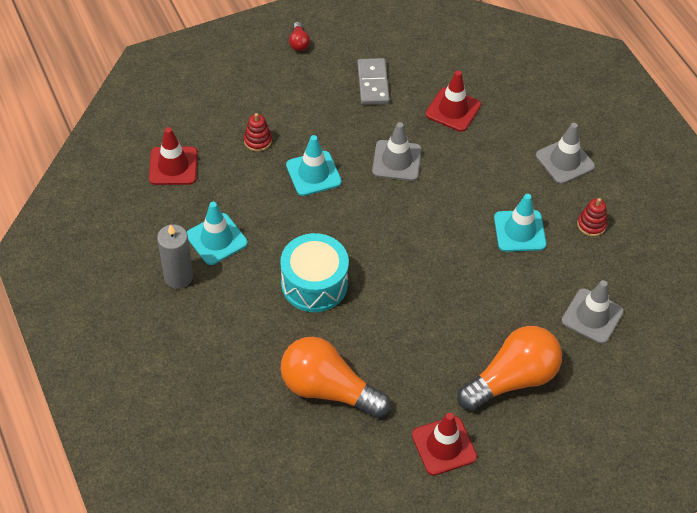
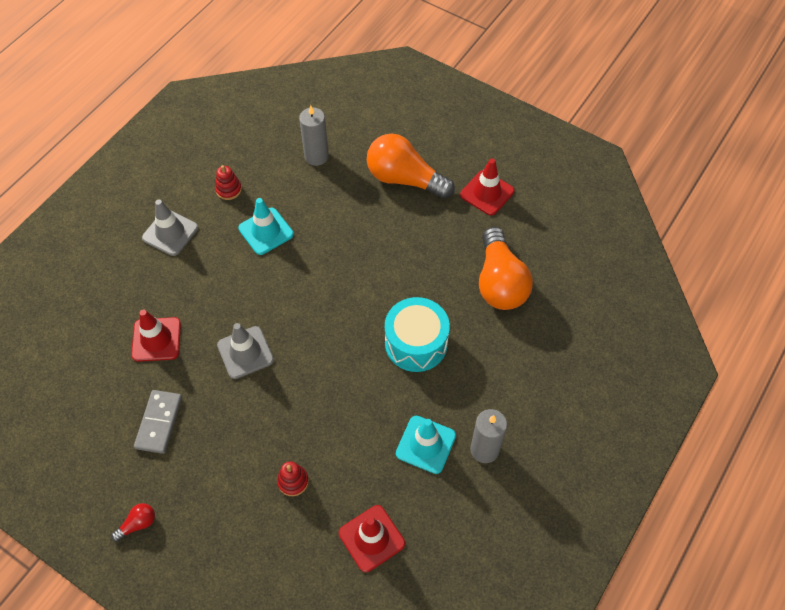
camera: 120 degrees left, 5 degrees up
turquoise traffic cone [286,135,342,196] -> none
grey domino [357,58,390,105] -> grey domino turned 45 degrees counterclockwise [134,390,182,454]
grey traffic cone [561,280,624,344] -> grey candle [299,105,329,166]

